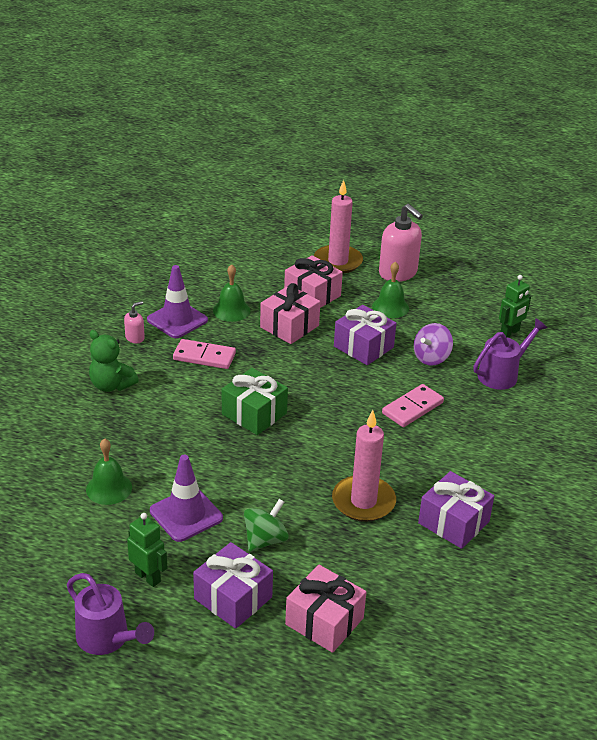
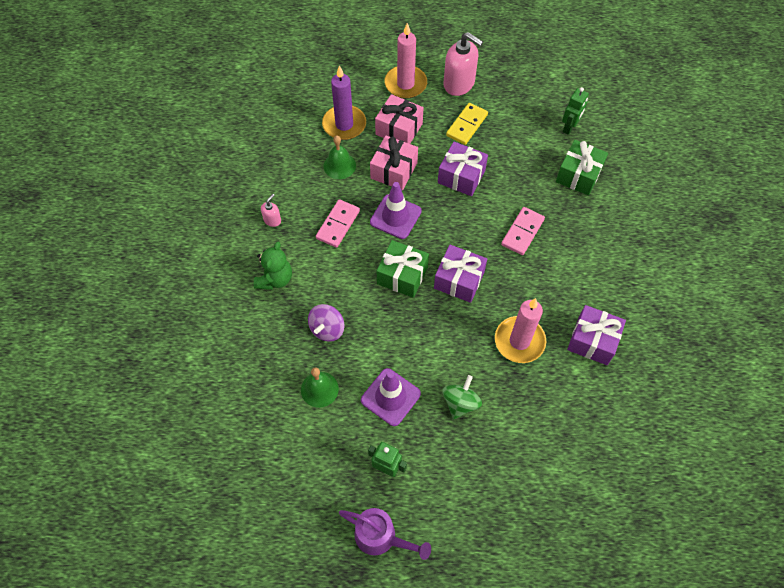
camera: 15 degrees left, 25 degrees up
green teddy bear [89,330,139,392] -> green teddy bear turned 90 degrees counterclockwise [254,242,292,290]
purple traffic cone [147,265,208,338] -> purple traffic cone moved to [370,182,422,239]
pink domino [173,339,236,369] -> pink domino turned 60 degrees counterclockwise [316,199,360,248]
purple gift [193,542,273,629] -> purple gift moved to [434,245,487,303]
pink gift [285,565,366,653] -> none
green bell [372,262,409,318] -> yellow domino [446,103,488,145]
purple spinning top [414,323,453,366] -> purple spinning top moved to [308,304,344,342]
purple watering can [473,318,547,390] -> green gift [556,140,608,195]
none -> purple candle [322,65,366,140]

